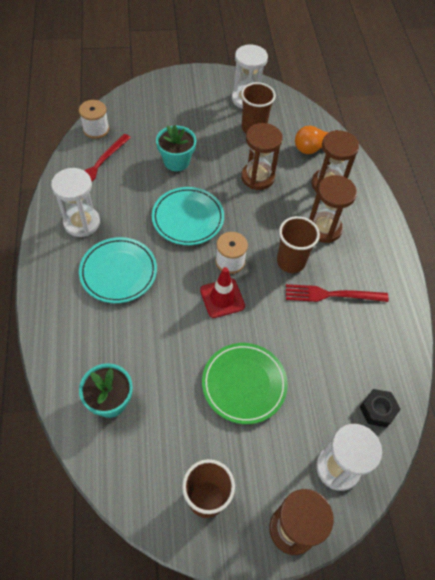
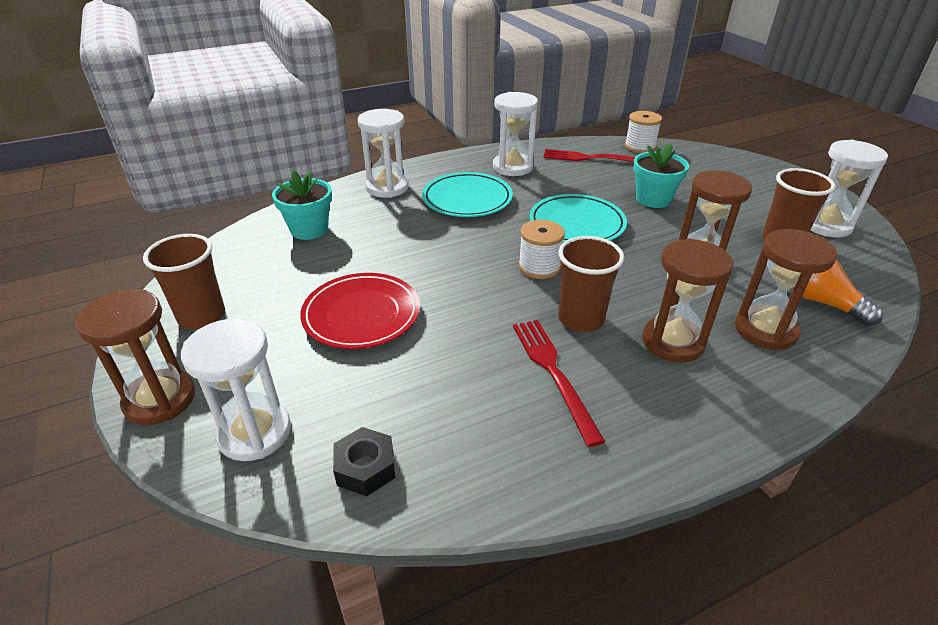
camera: 75 degrees right, 20 degrees down
red traffic cone [200,267,245,318] -> none
green plate [202,343,288,424] -> red plate [300,273,420,349]
none -> white hourglass [358,109,409,198]

